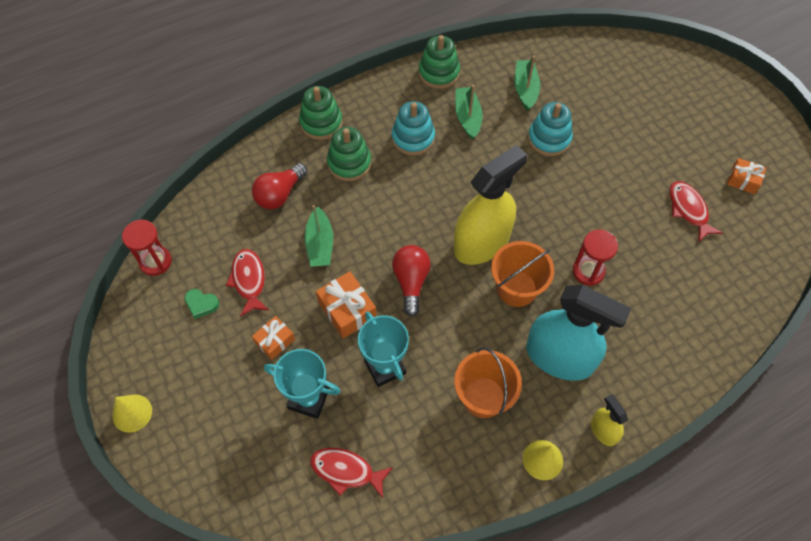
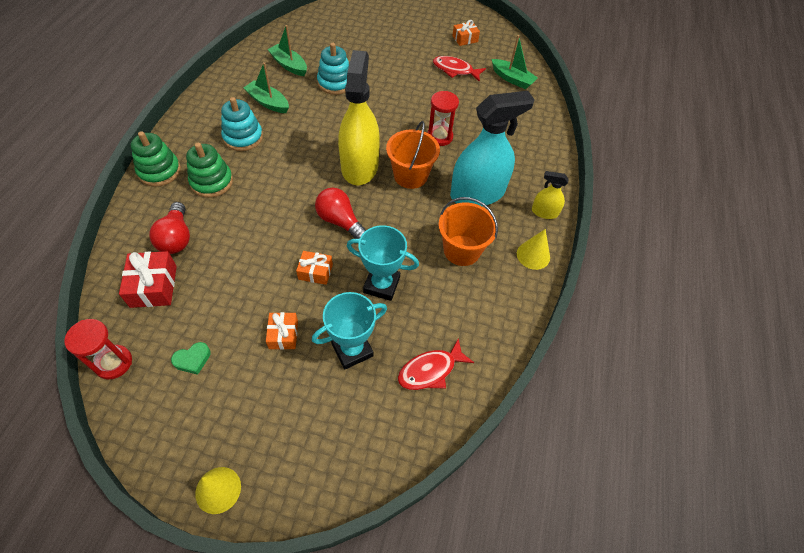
camera: 50 degrees left, 5 degrees down
red fish [226,249,269,317] -> none
green boat [305,205,333,267] -> green boat moved to [491,35,538,89]
orange gift [316,271,377,338] -> orange gift [296,251,333,285], size x0.64
green stacking toy [419,35,460,89] -> none
none -> red gift [119,251,177,308]

